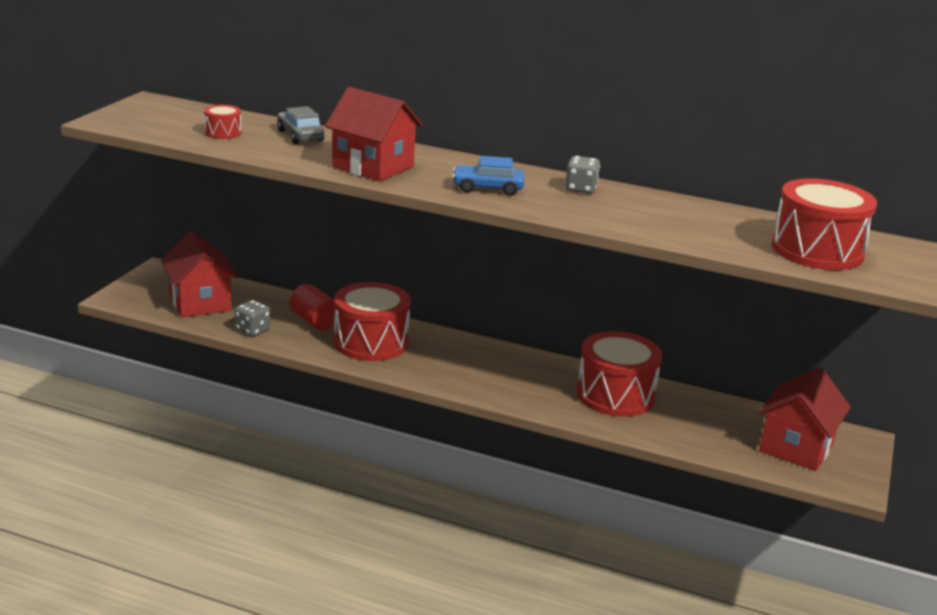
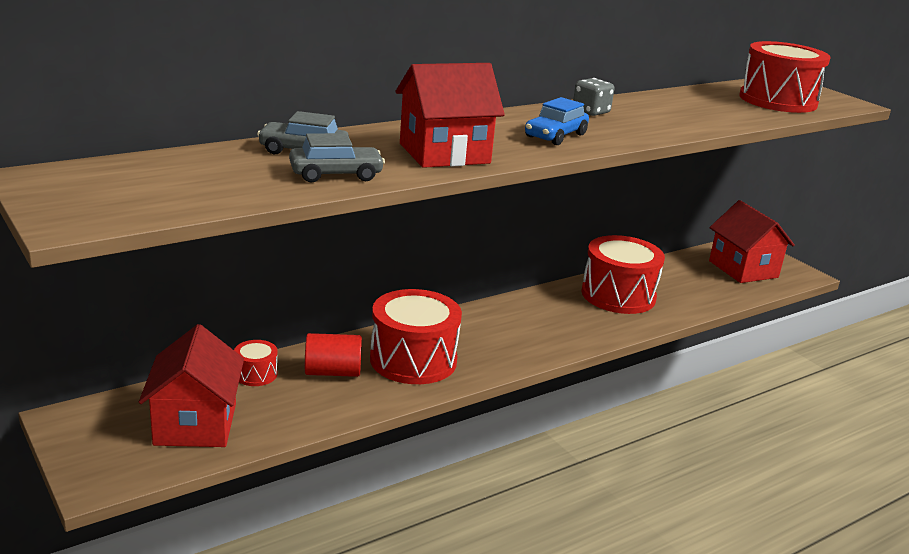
camera: 55 degrees left, 0 degrees up
red house [161,231,238,318] -> red house turned 75 degrees clockwise [139,324,244,447]
red drum [204,105,242,139] -> red drum moved to [234,340,277,386]
grey dice [235,300,270,337] -> none
none -> grey car [289,133,385,183]

